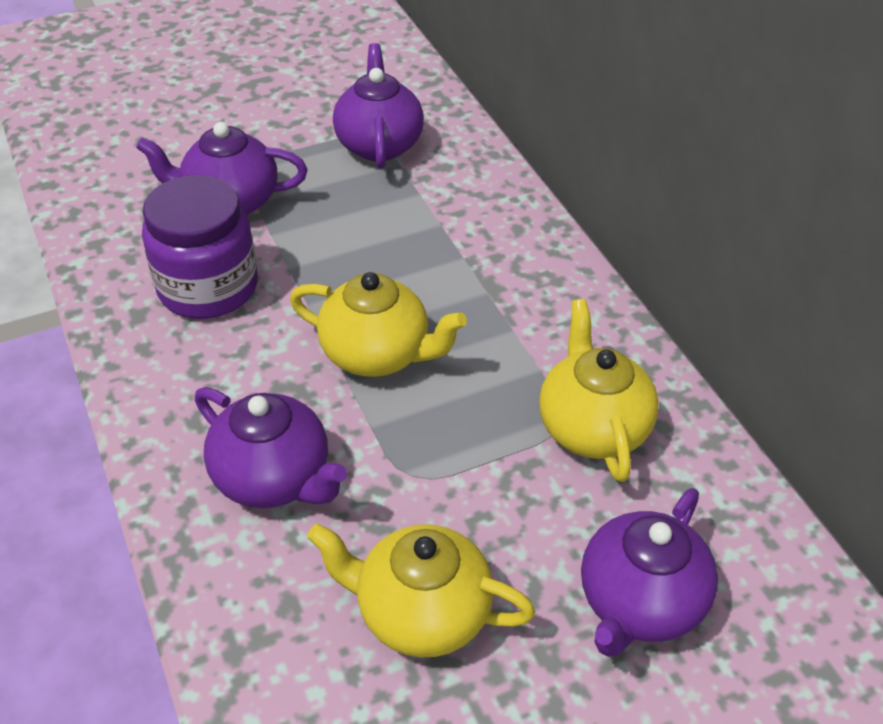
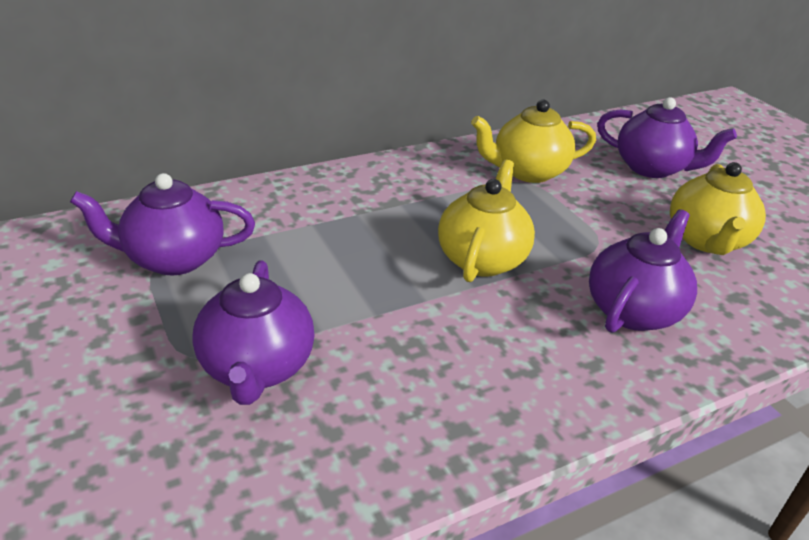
camera: 95 degrees left, 10 degrees down
purple jar [142,175,258,319] -> none

